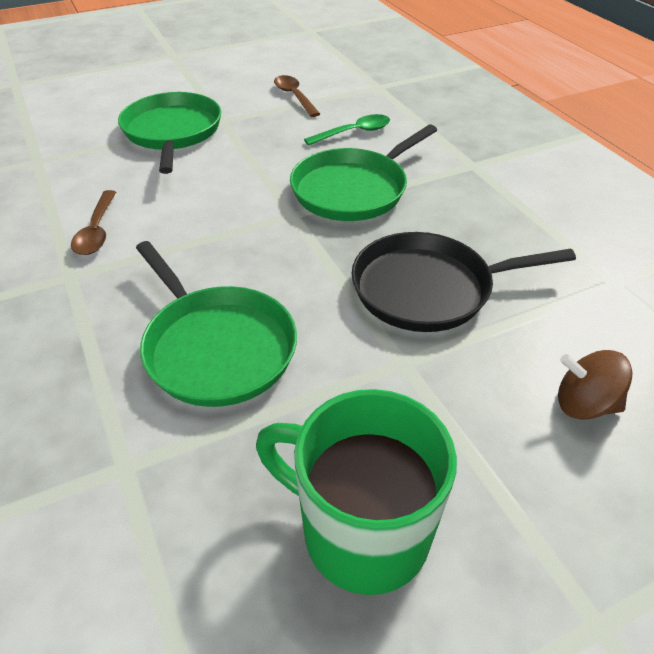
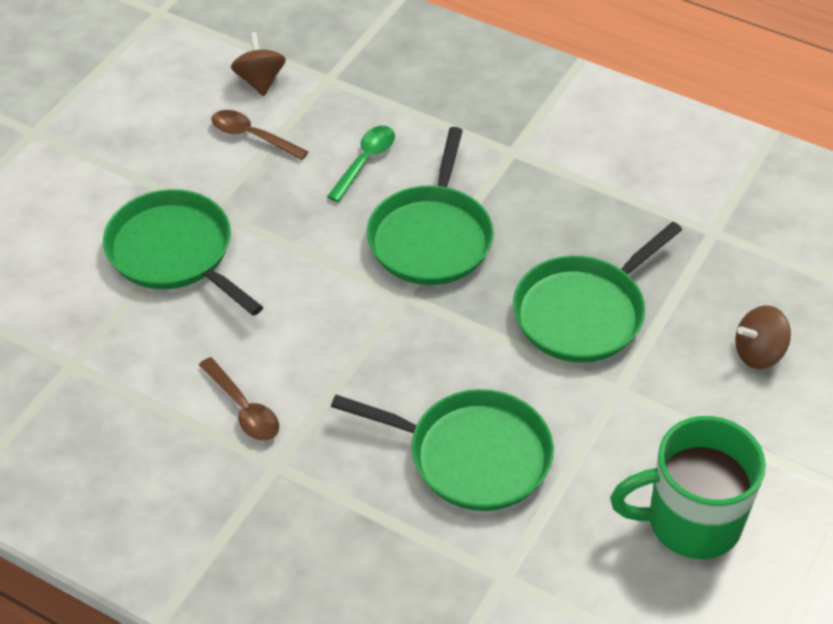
camera: 35 degrees left, 5 degrees up
black pan [352,232,576,332] -> green pan [513,222,682,363]
none -> brown spinning top [231,32,286,96]

